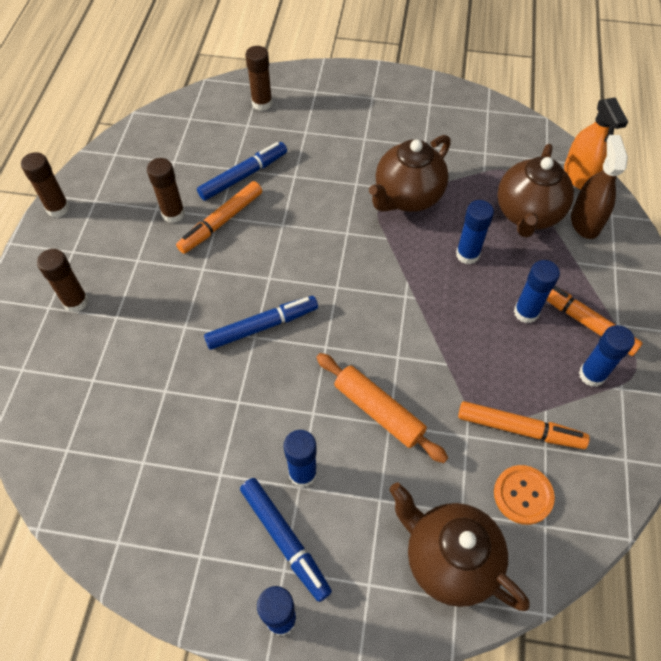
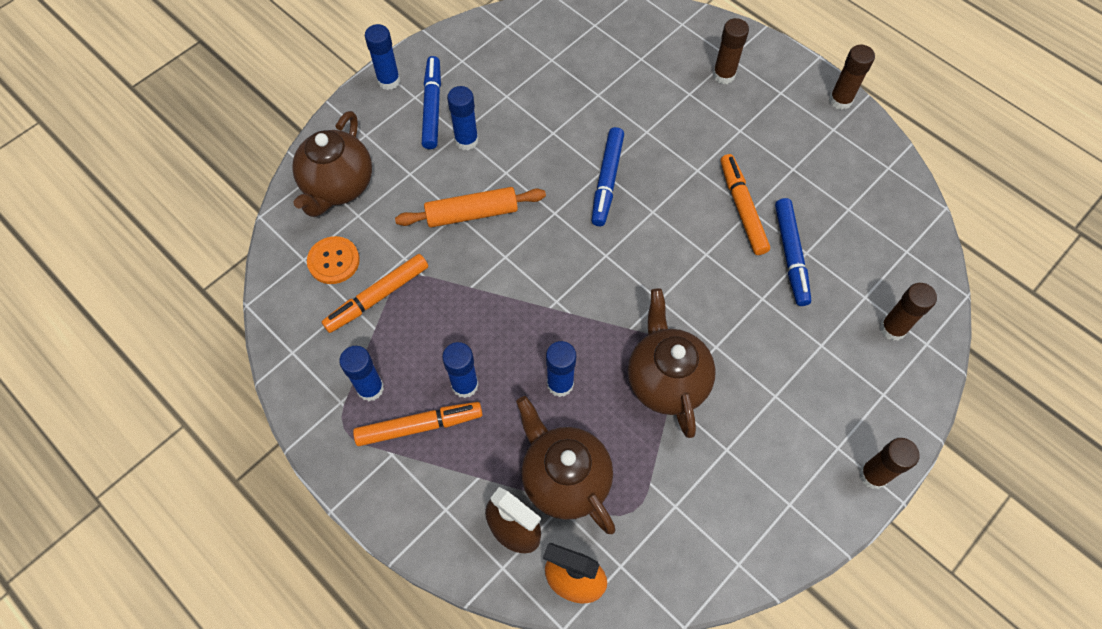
camera: 125 degrees right, 5 degrees up
brown glue stick [147,158,185,223] -> brown glue stick moved to [859,438,920,489]
blue marker [240,478,332,602] -> blue marker turned 90 degrees clockwise [422,56,441,149]
brown teapot [389,483,530,611] -> brown teapot turned 120 degrees clockwise [292,111,372,217]

